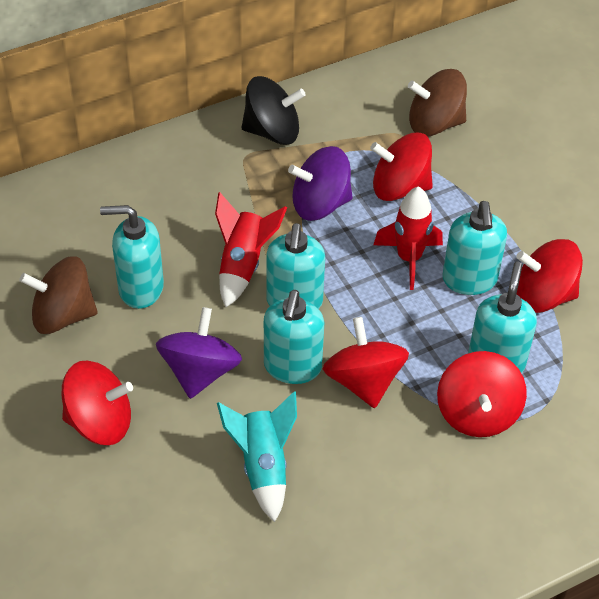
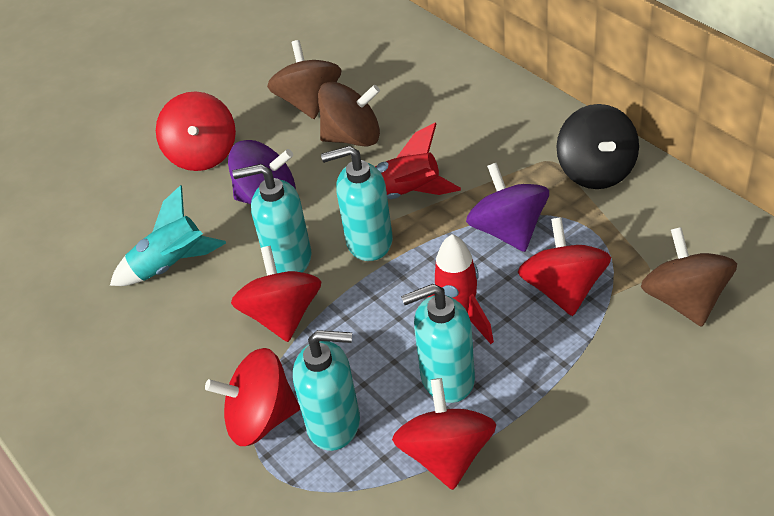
camera: 85 degrees right, 5 degrees down
turquoise soap dispenser [100,205,164,309] -> brown spinning top [318,82,380,147]
red spinning top [323,317,409,408] -> red spinning top turned 75 degrees counterclockwise [231,246,321,342]

